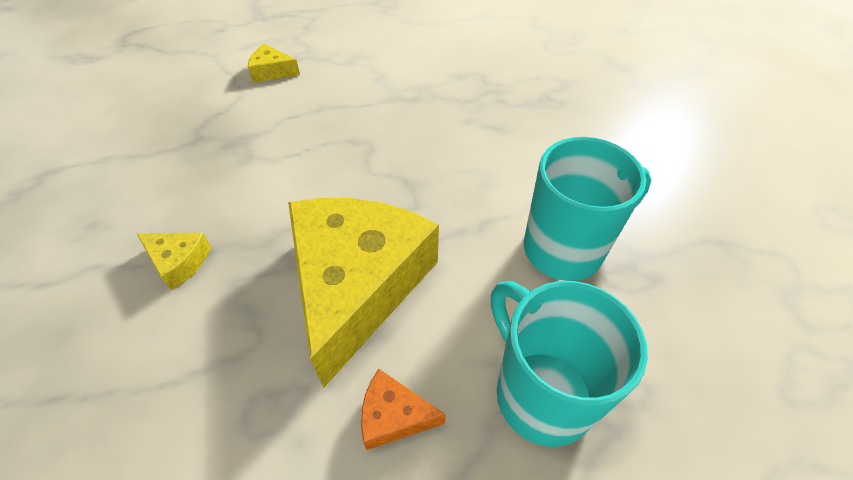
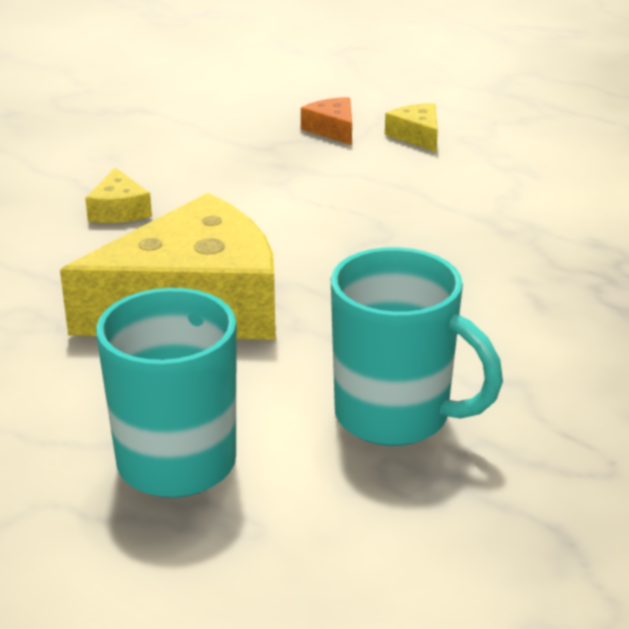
camera: 55 degrees right, 20 degrees down
orange cheese [361,369,446,450] -> orange cheese moved to [301,97,352,145]

